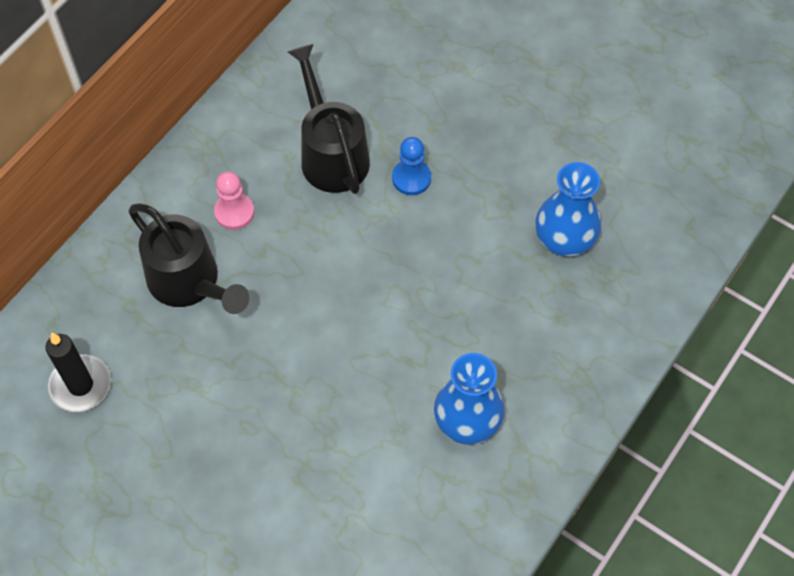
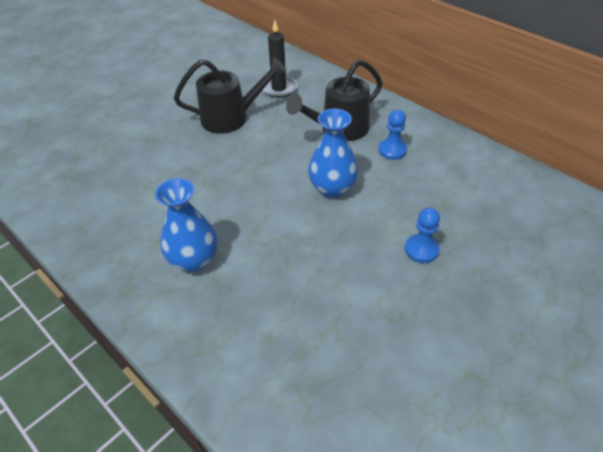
camera: 100 degrees right, 15 degrees down
pink pawn [214,172,254,230] -> blue pawn [379,110,407,160]
black watering can [288,44,370,194] -> black watering can moved to [174,57,287,134]
blue vase [536,162,601,257] -> blue vase moved to [308,109,358,198]

